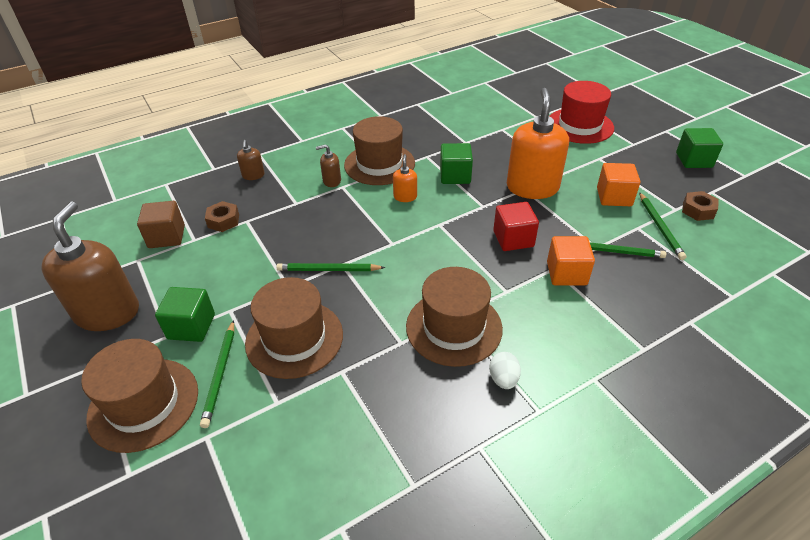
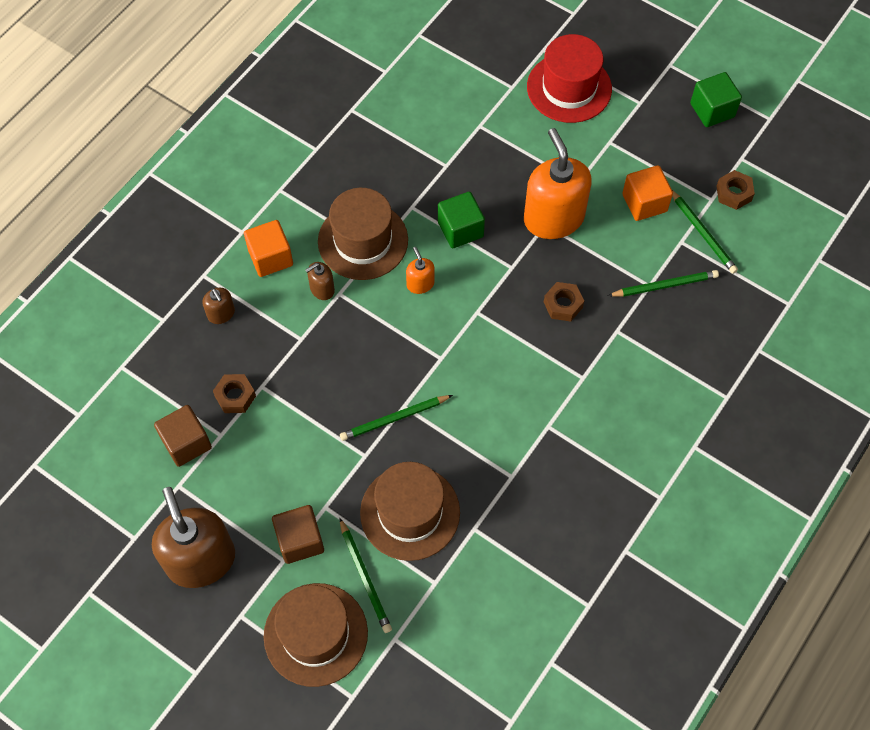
camera: 25 degrees left, 20 degrees up
green cube [155,287,215,342] -> brown cube [272,505,324,564]
brown hat [406,267,503,367] -> none
white egg [489,352,521,389] -> none
red cube [493,202,539,251] -> brown nut [544,282,584,321]
orange cube [547,236,595,285] -> orange cube moved to [244,220,293,277]

